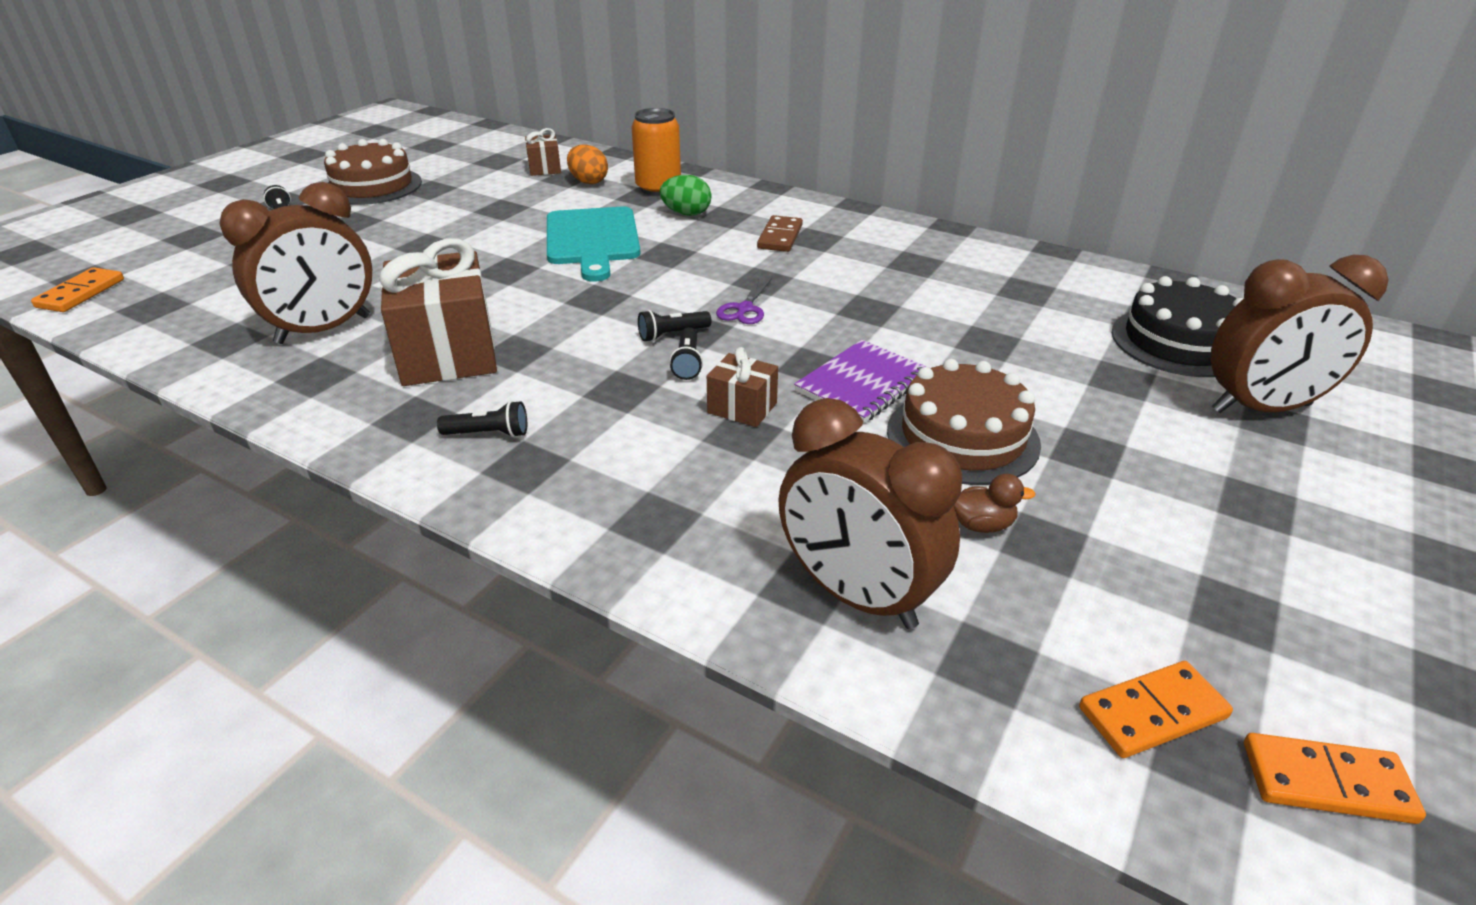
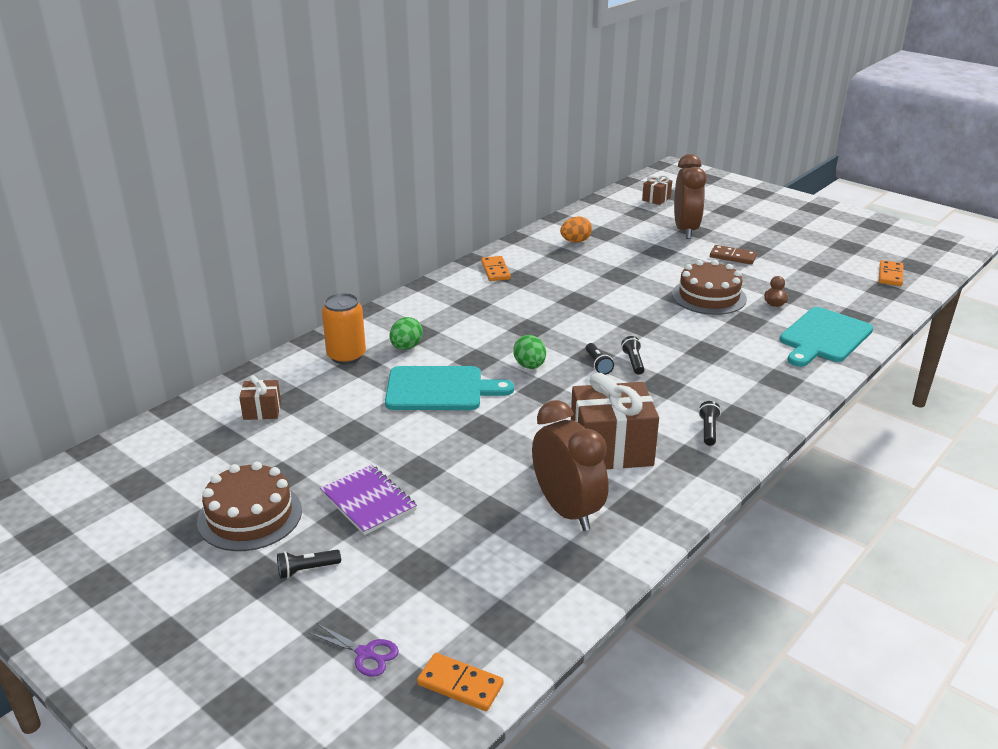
camera: 80 degrees left, 5 degrees down
orange egg [567,144,608,184] -> orange egg moved to [560,216,592,242]
black flashlight [669,327,703,380] -> black flashlight turned 105 degrees counterclockwise [621,336,645,375]
brown gift [707,347,778,427] -> brown gift moved to [642,175,672,205]
purple scissors [716,278,772,324] -> purple scissors moved to [309,623,399,677]
brown domino [757,215,803,252] -> brown domino moved to [710,245,757,265]
brown clock [778,398,962,629] -> turquoise cutting board [779,307,873,367]
purple notebook [794,340,927,423] -> purple notebook moved to [320,465,417,535]
orange domino [1079,661,1233,758] -> orange domino moved to [481,256,511,281]
black cake [1112,276,1244,377] -> none
none -> green egg [513,335,546,369]

